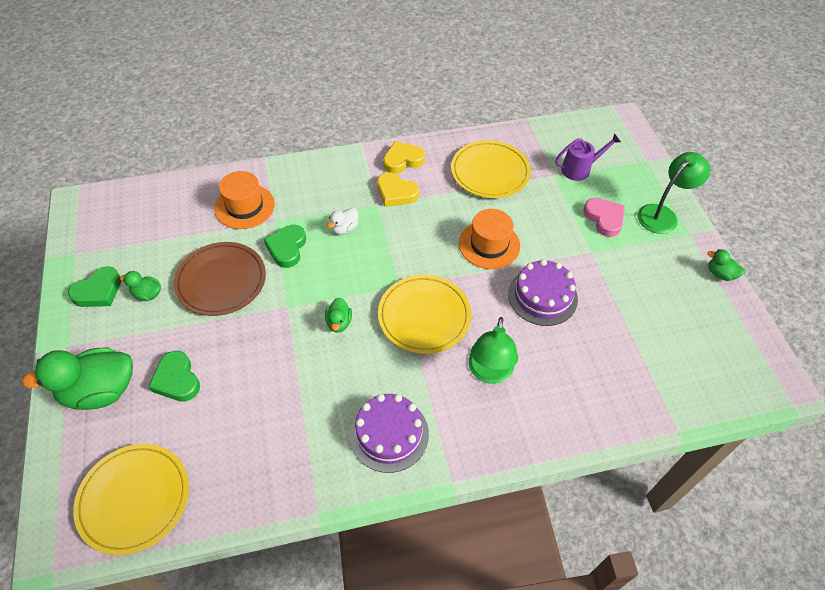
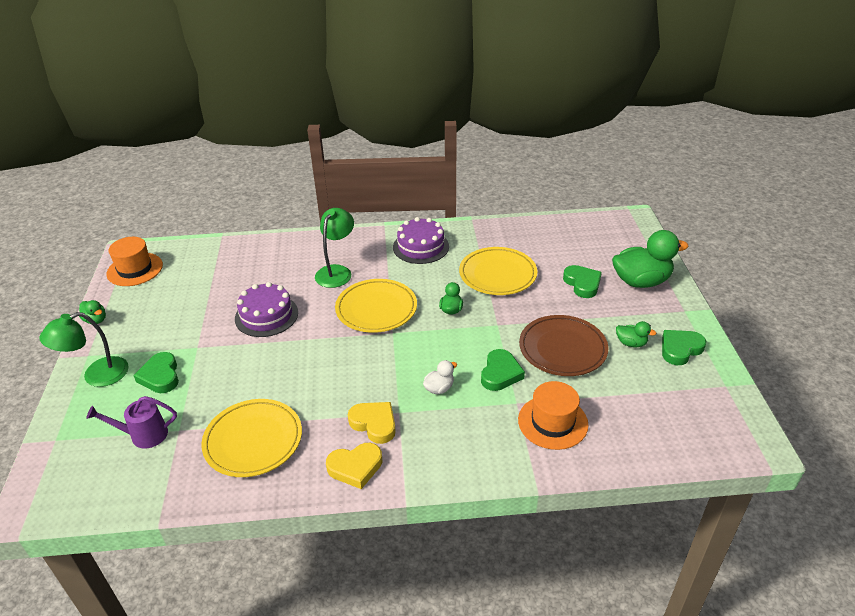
camera: 170 degrees left, 15 degrees down
yellow plate [73,444,189,555] -> yellow plate moved to [459,247,537,295]
orange hat [459,209,520,269] -> orange hat moved to [107,237,163,286]
pink heart [583,198,625,237] -> green heart [133,352,179,393]

